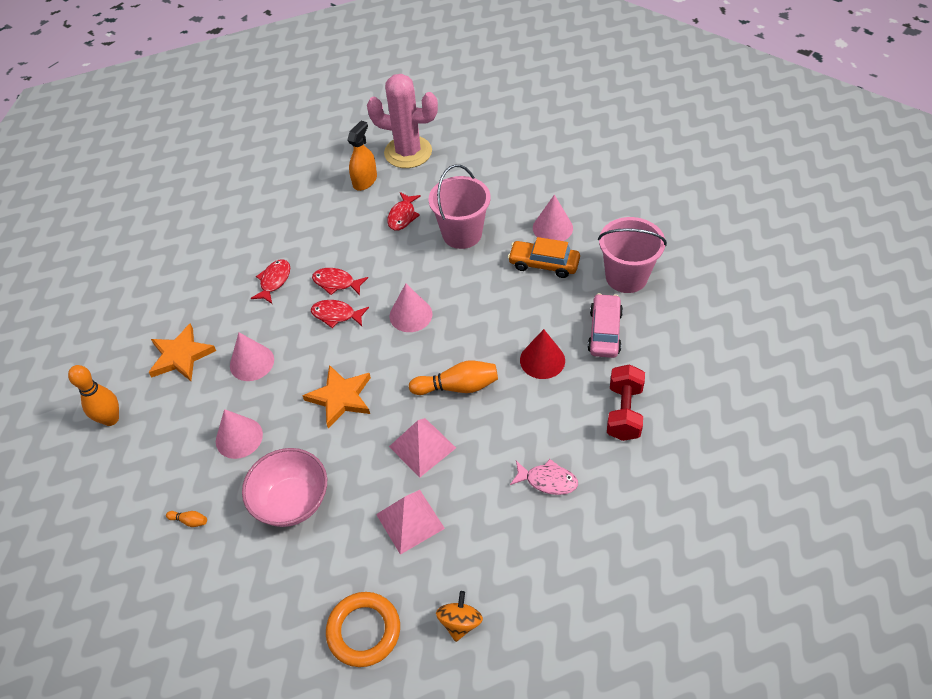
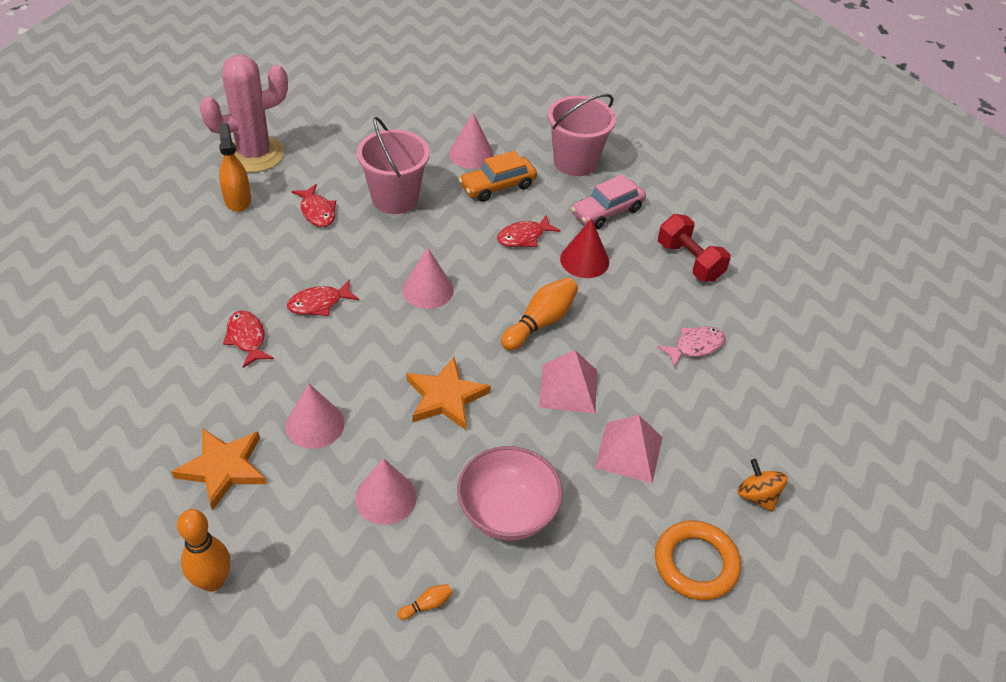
camera: 50 degrees left, 5 degrees down
red fish [311,300,369,328] -> red fish moved to [497,215,560,247]
pink car [587,293,623,358] -> pink car turned 90 degrees counterclockwise [571,174,646,229]

